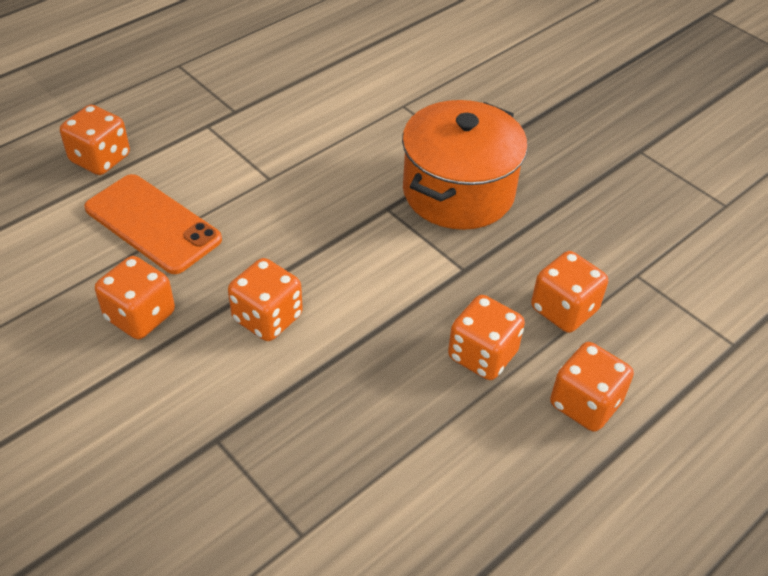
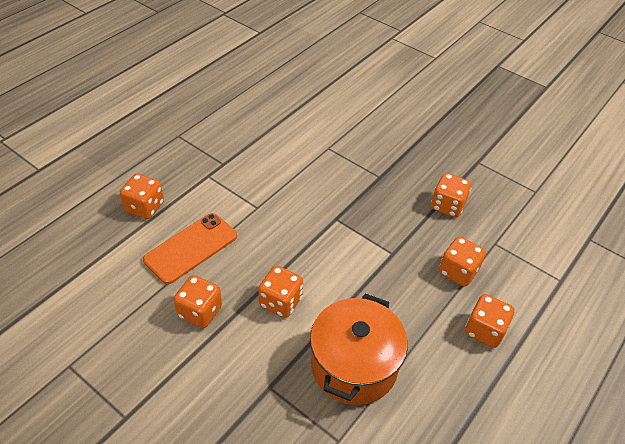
camera: 10 degrees left, 0 degrees up
orange phone [84,174,222,274] -> orange phone turned 75 degrees counterclockwise [143,213,237,284]
orange pot [402,100,528,230] -> orange pot moved to [310,294,408,405]
orange dice [448,295,525,380] -> orange dice moved to [431,173,471,218]

